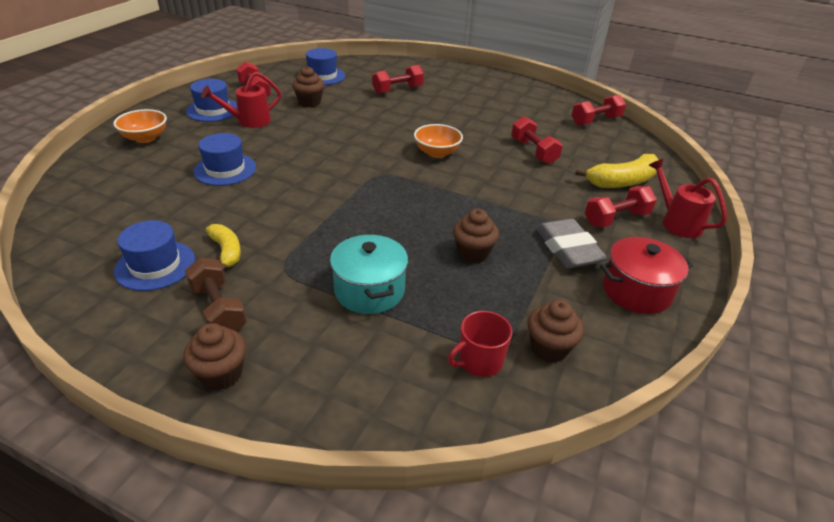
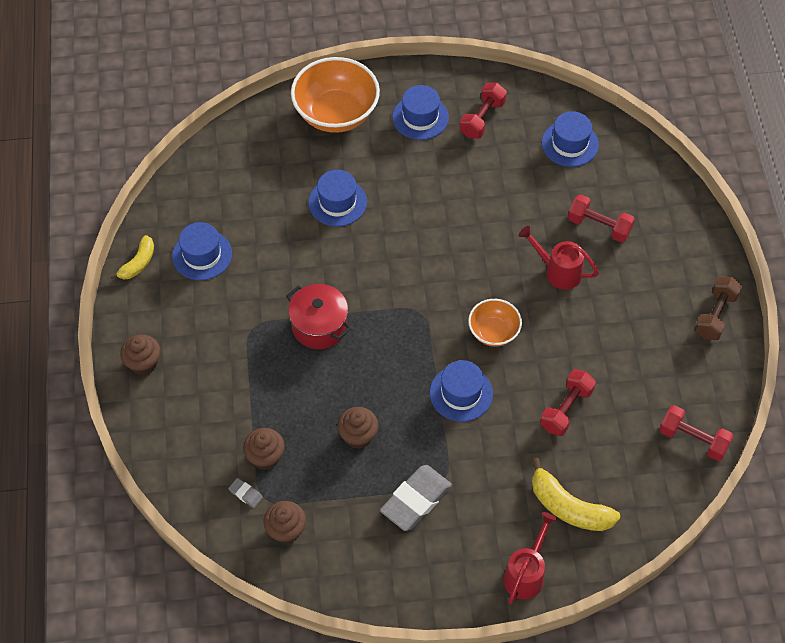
camera: 60 degrees right, 20 degrees up
orange bowl [114,109,167,143] -> orange bowl [291,57,380,133], size x1.80
brown dumbbell [185,258,247,331] -> brown dumbbell moved to [694,276,742,340]
red watering can [201,72,281,128] -> red watering can moved to [519,226,599,290]
yellow banana [206,224,241,270] -> yellow banana moved to [110,235,154,279]
brown cupcake [292,66,324,107] -> brown cupcake moved to [243,428,285,470]
turquoise pot [330,234,408,314] -> none
red mug [448,311,512,377] -> grey eraser [228,478,263,508]
red dumbbell [585,186,657,227] -> none
red pot [600,237,693,314] -> red pot moved to [286,284,351,349]
none -> blue hat [430,360,493,422]

